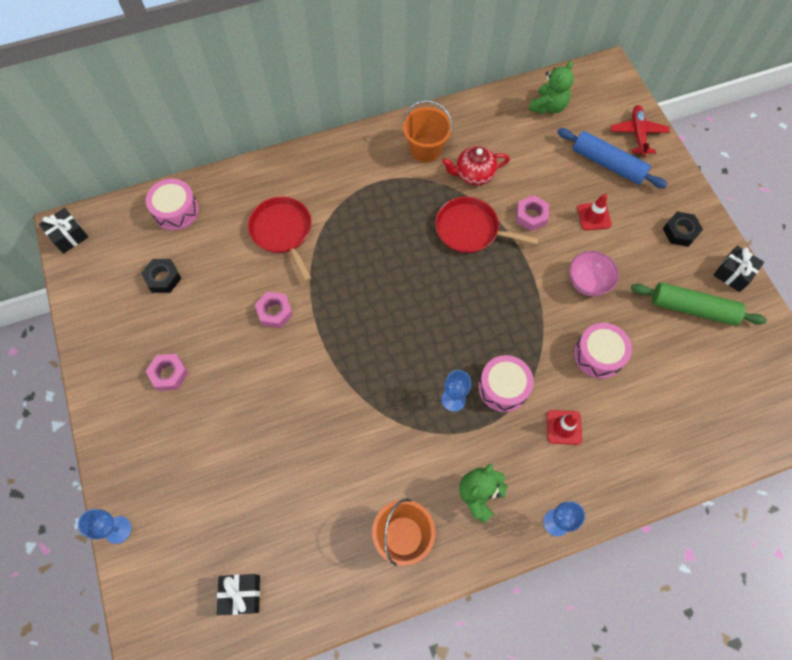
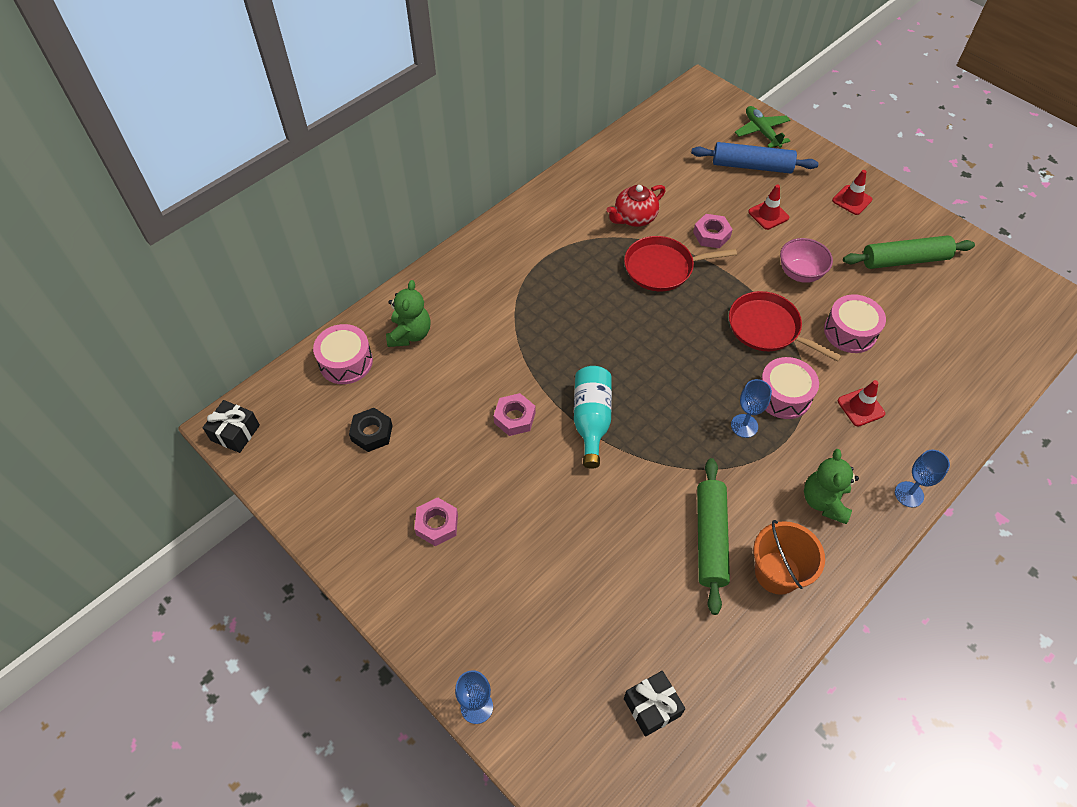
camera: 25 degrees left, 10 degrees down
red pan [248,197,312,282] -> red pan moved to [729,291,842,361]
orange bucket [403,100,453,163] -> none
green teddy bear [529,61,574,114] -> green teddy bear moved to [386,280,431,347]
red plane [611,105,670,156] -> green plane [735,106,790,148]
black nut [663,211,703,247] -> red traffic cone [832,170,873,215]
black gift [714,245,764,292] -> none
none -> turquoise bottle [574,366,612,469]
none -> green rolling pin [697,458,730,615]

